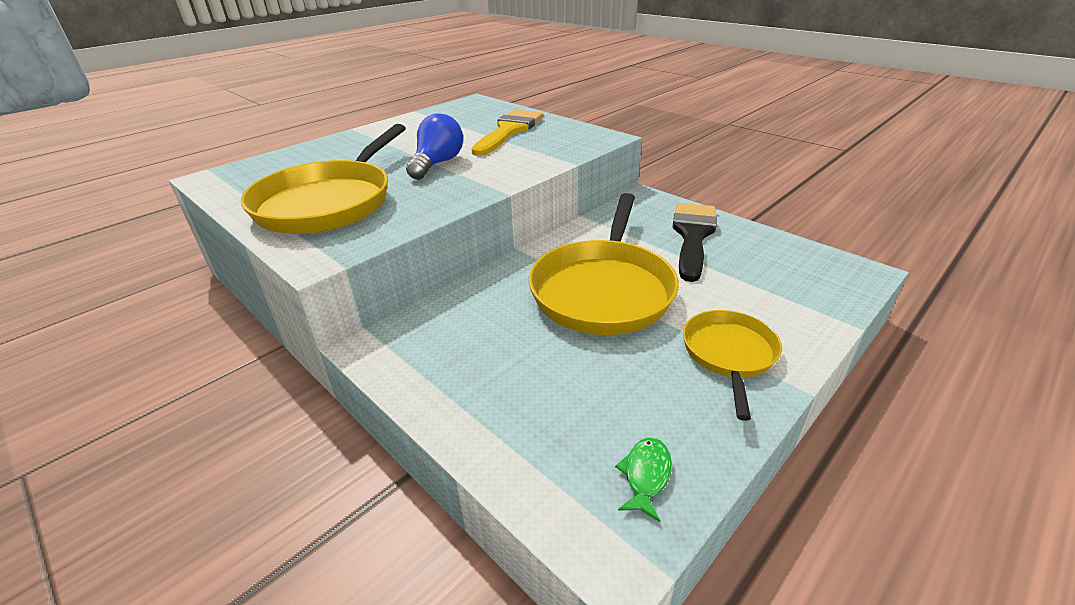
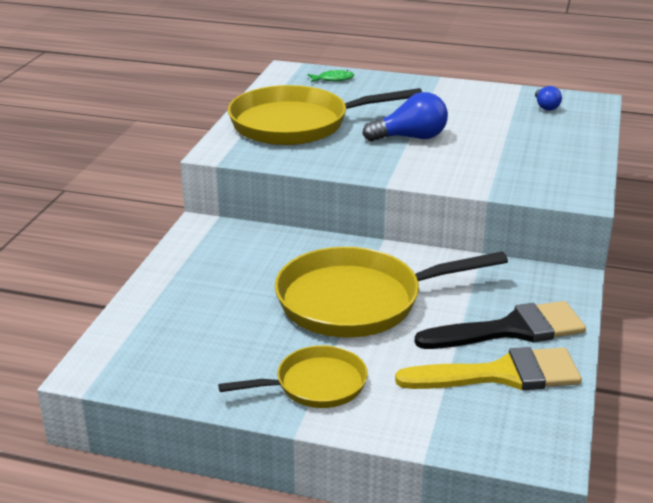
camera: 60 degrees right, 5 degrees down
yellow brush [472,110,543,156] -> yellow brush moved to [395,347,582,391]
green fish [615,438,672,522] -> green fish moved to [308,70,354,82]
none -> blue light bulb [535,86,562,111]

